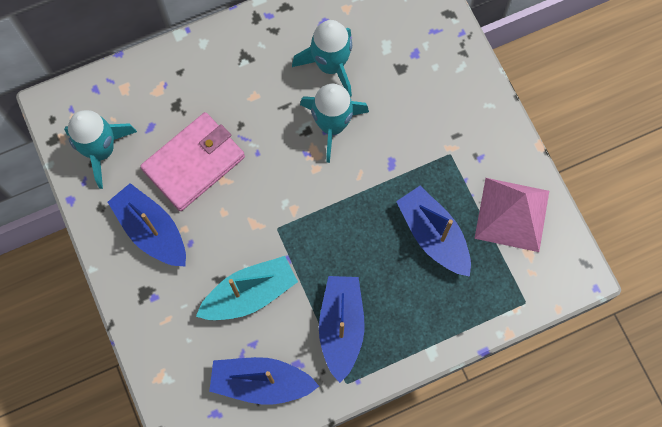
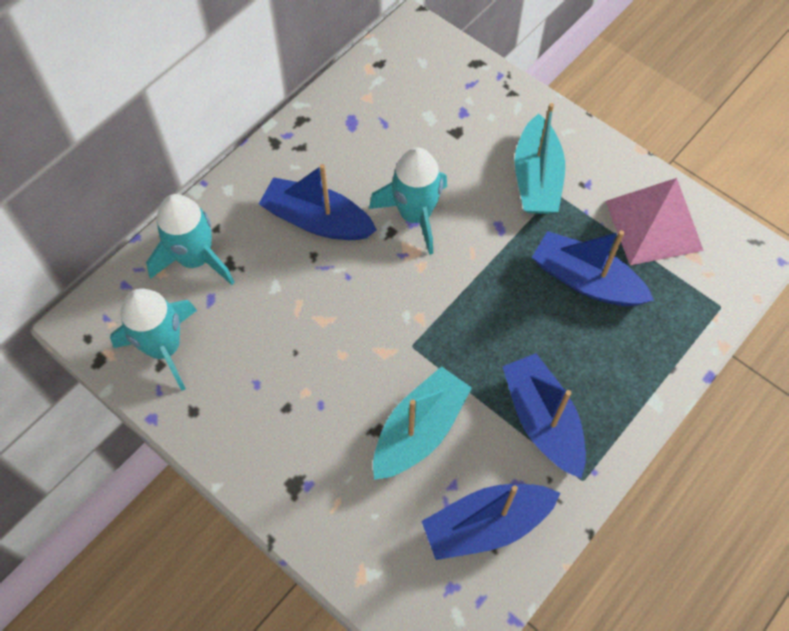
camera: 25 degrees left, 10 degrees down
blue boat [108,183,186,267] -> blue boat moved to [259,164,377,240]
pink wallet [140,112,245,211] -> none
turquoise rocket [292,20,352,97] -> turquoise rocket moved to [146,194,235,285]
none -> turquoise boat [515,103,565,214]

